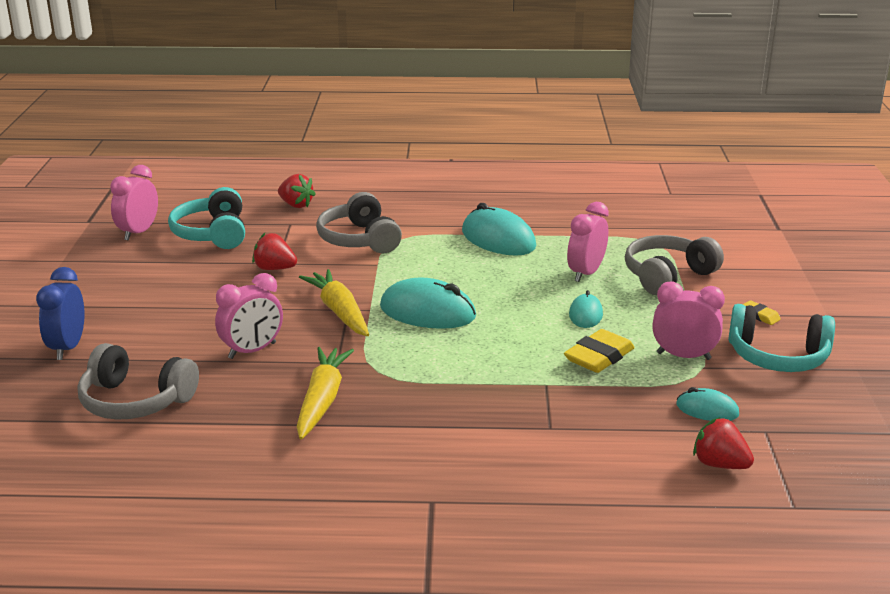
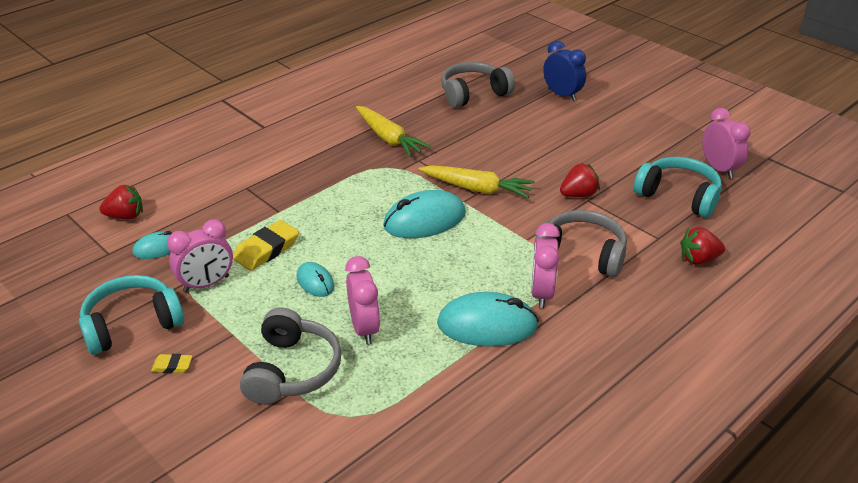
camera: 135 degrees right, 10 degrees up
pink clock [215,273,283,359] -> pink clock moved to [531,223,560,308]
yellow eraser [564,329,635,373] -> yellow eraser turned 45 degrees clockwise [233,220,299,271]

